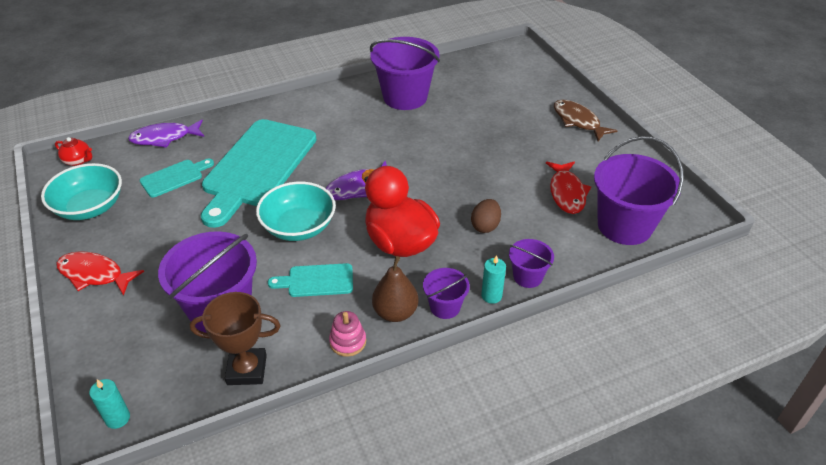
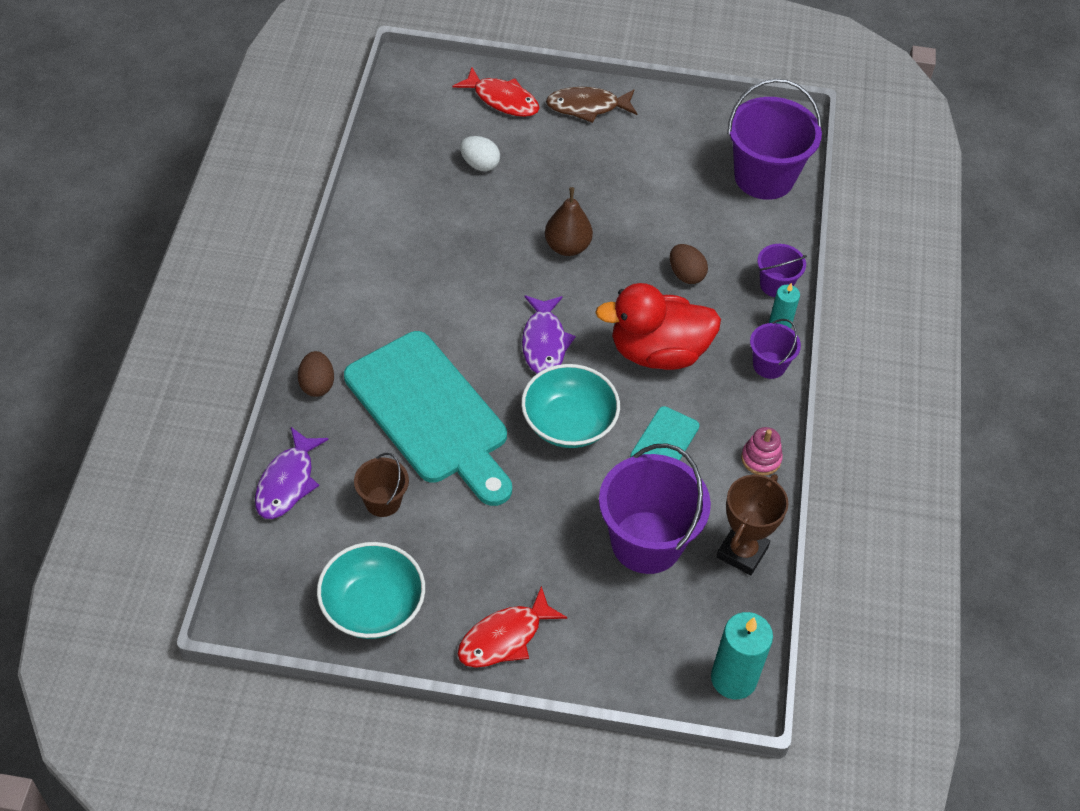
camera: 60 degrees left, 10 degrees up
red teapot [55,137,92,166] -> none
turquoise candle [89,379,130,429] -> turquoise candle [711,612,773,699], size x1.74
turquoise cutting board [140,159,214,197] -> brown bucket [354,453,409,517]
purple bucket [370,37,440,110] -> none
brown pear [372,256,419,322] -> brown pear moved to [545,187,593,256]
red fish [546,161,591,214] -> red fish moved to [453,67,539,117]
none -> brown egg [298,351,334,397]
none -> white egg [460,136,500,171]

